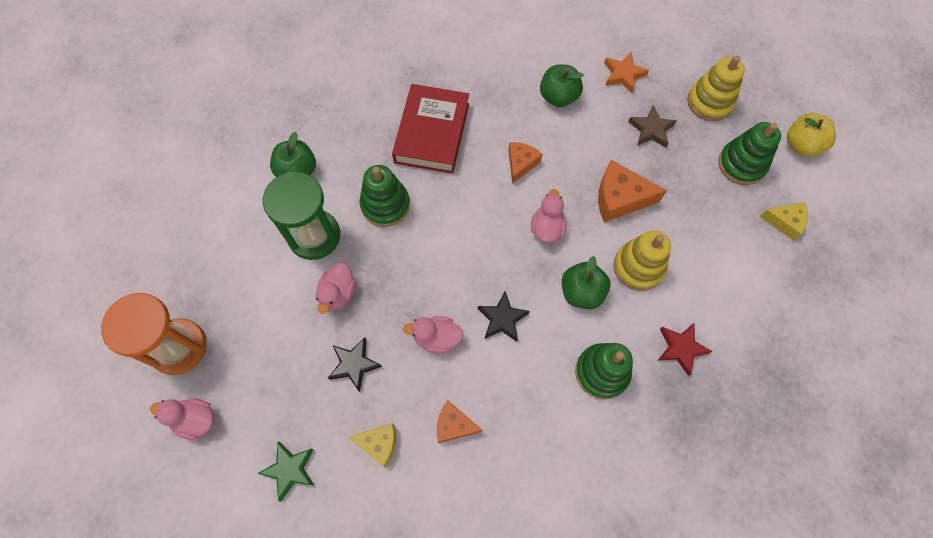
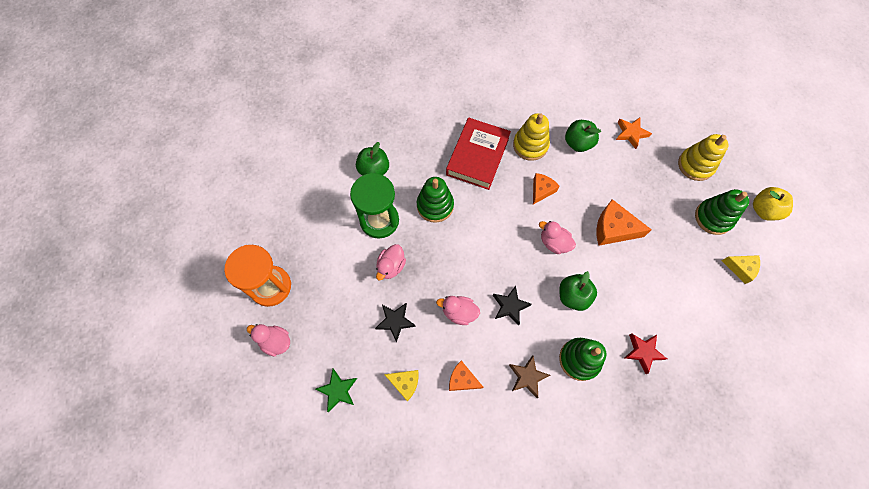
camera: 10 degrees right, 0 degrees up
pink duck [531,189,567,243] -> pink duck turned 75 degrees counterclockwise [539,221,576,254]
yellow stacking toy [614,230,671,291] -> yellow stacking toy moved to [513,113,550,161]
brown star [628,105,676,148] -> brown star moved to [509,355,550,398]

